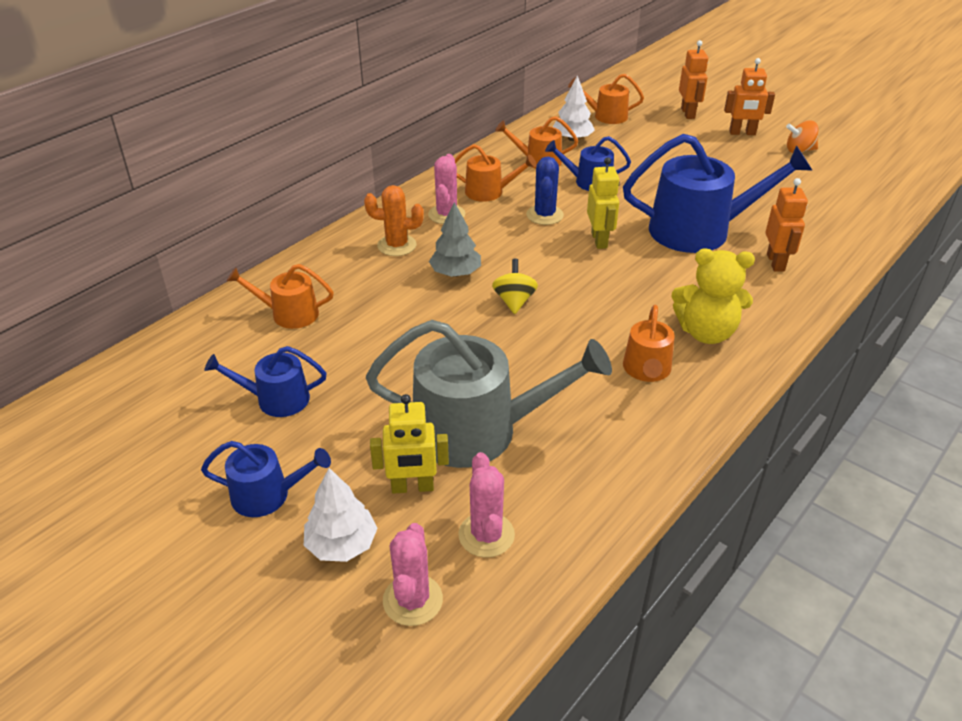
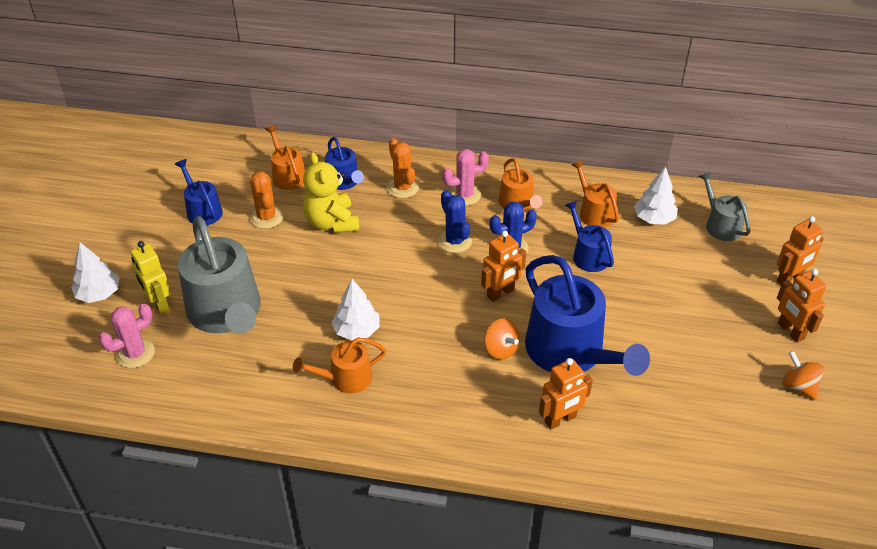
camera: 60 degrees right, 5 degrees up
blue watering can [201,441,331,517] -> blue watering can moved to [325,137,364,190]
pink cactus [383,523,443,626] -> none
grey tree [429,202,481,277] -> none
yellow spinning top [492,258,538,314] -> none
orange watering can [568,74,644,124] -> grey watering can [699,172,750,241]
yellow robot [587,157,620,249] -> orange robot [481,231,526,302]
yellow teddy bear [671,249,755,344] -> yellow teddy bear moved to [303,152,359,233]
none -> orange cactus [250,171,284,229]
none -> white tree [331,279,380,340]
none -> blue cactus [438,190,472,253]
none -> orange spinning top [484,318,520,360]

